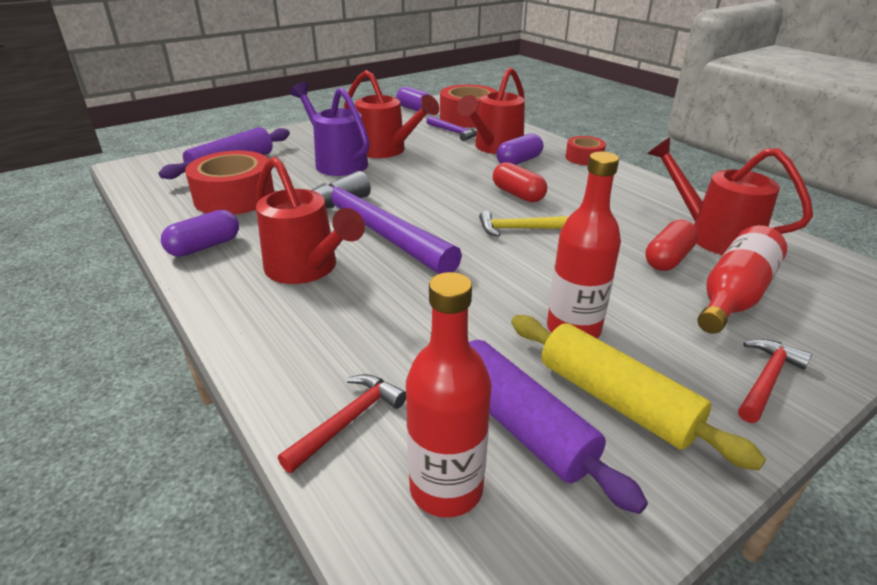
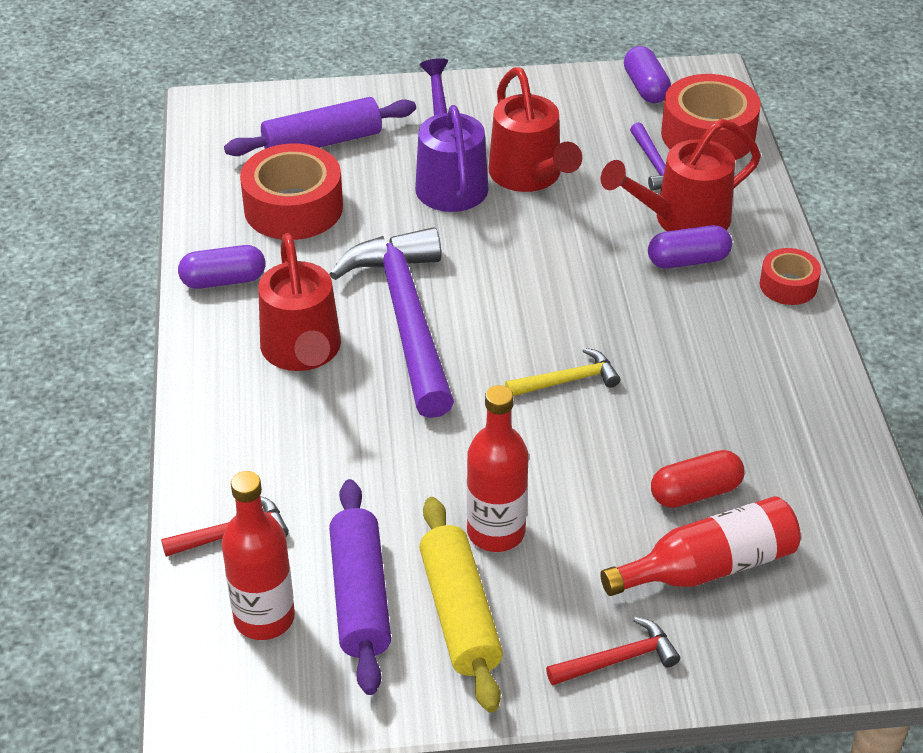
camera: 30 degrees right, 10 degrees up
yellow hammer [479,210,568,237] -> yellow hammer turned 135 degrees clockwise [505,348,620,396]
red capsule [493,162,547,203] -> none
red watering can [647,137,813,255] -> none

